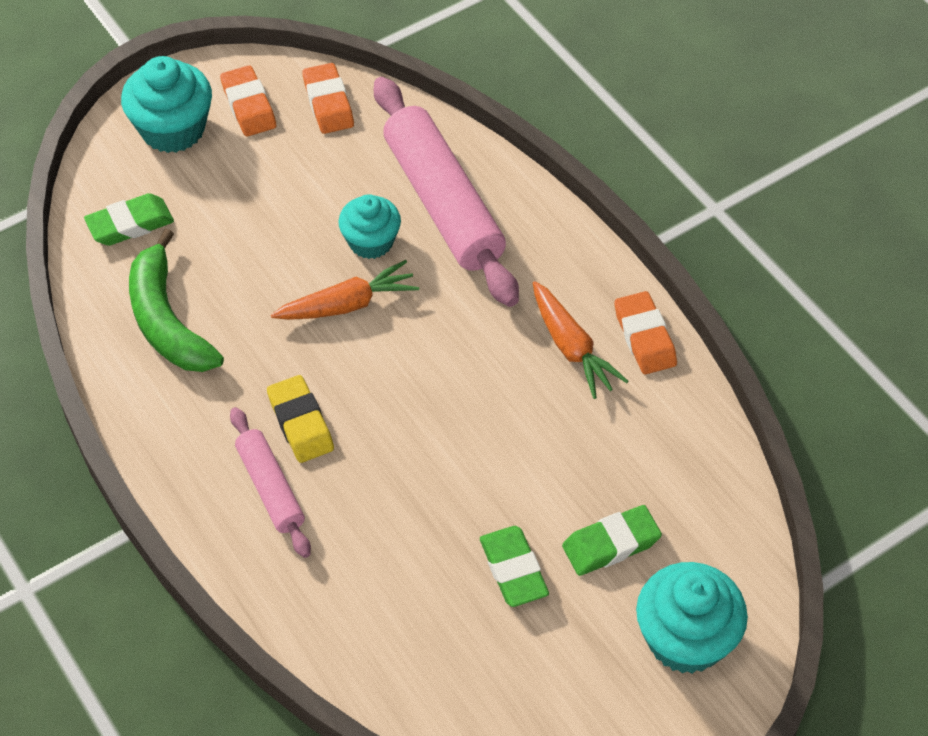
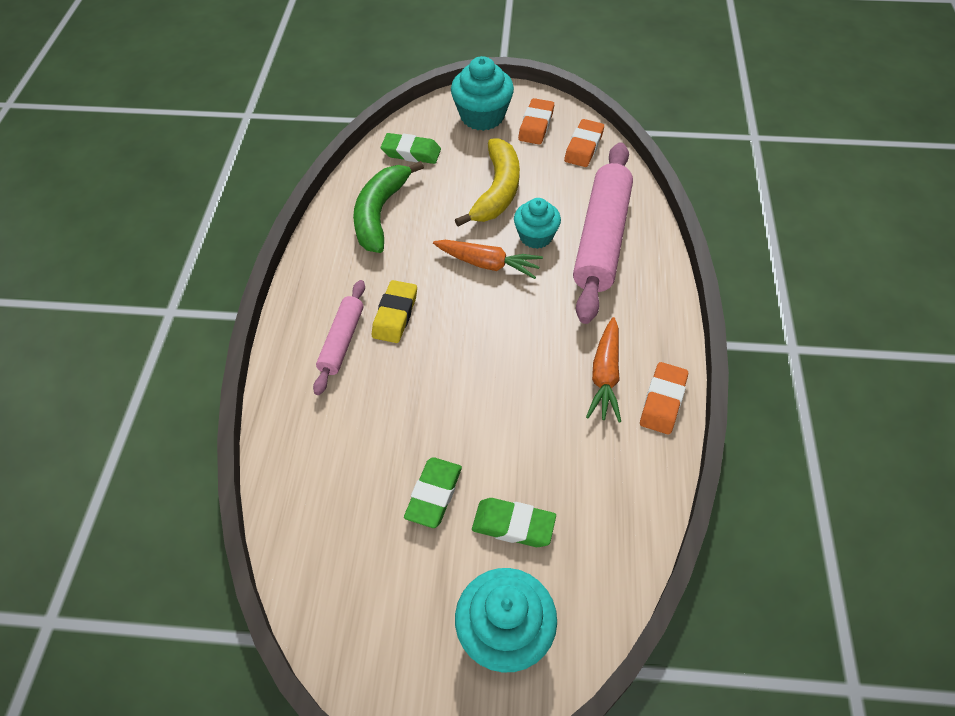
camera: 40 degrees right, 0 degrees up
none -> yellow banana [455,138,520,227]

